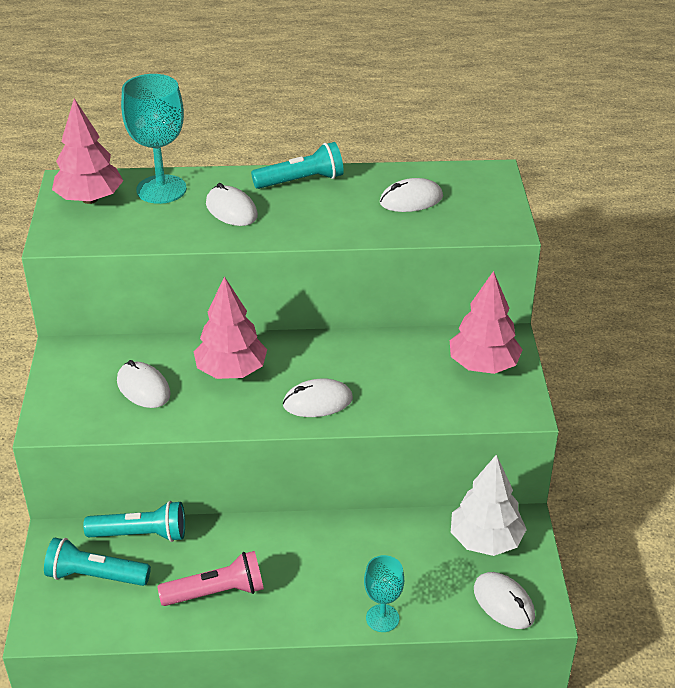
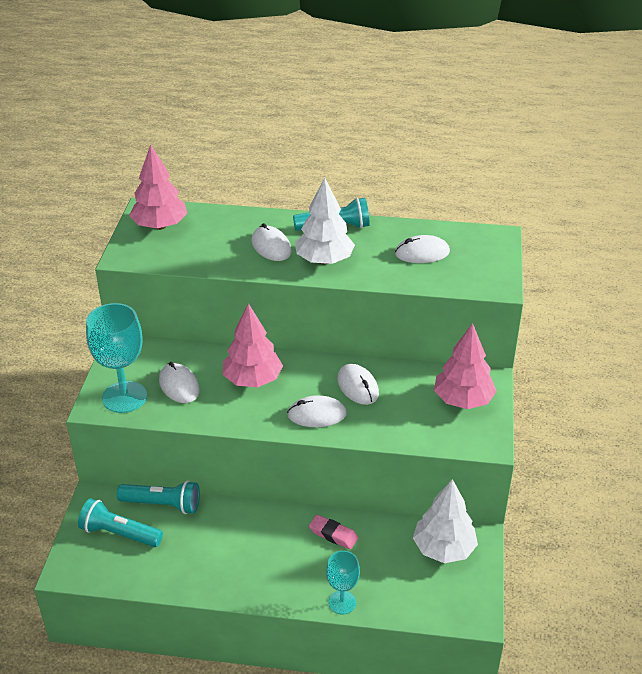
camera: 10 degrees right, 0 degrees up
turquoise goblet [121,74,187,204] -> turquoise goblet moved to [86,303,147,413]
pink flashlight [157,551,264,606] -> none
white mouse [474,572,535,629] -> white mouse moved to [337,364,379,405]
none -> white tree [295,177,355,265]
none -> pink eraser [309,515,358,550]

